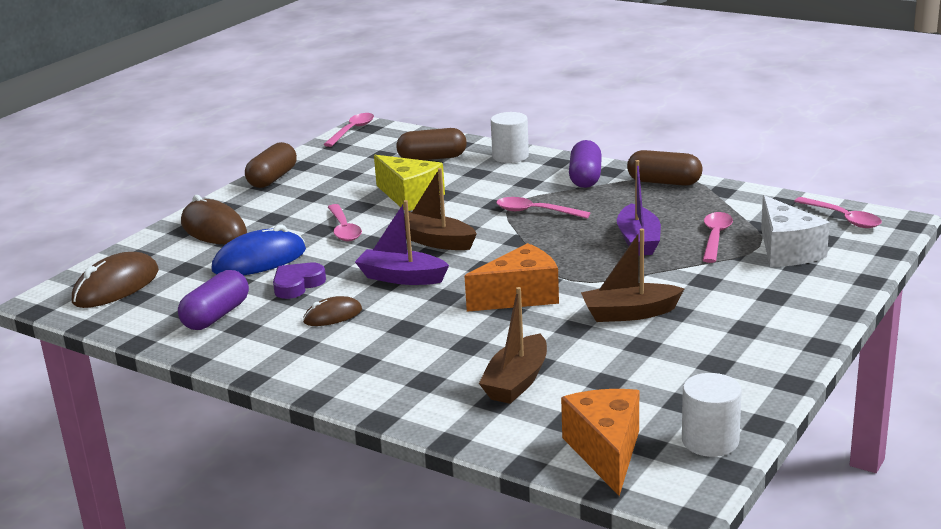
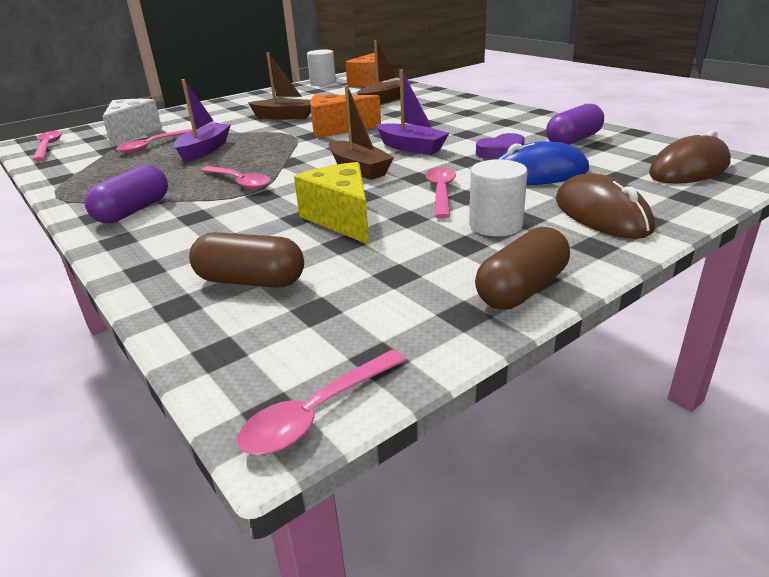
camera: 160 degrees left, 5 degrees up
brown mouse [303,296,362,326] -> none
white cylinder [491,112,529,163] -> white cylinder moved to [469,159,528,236]
brown capsule [627,150,702,186] -> none

